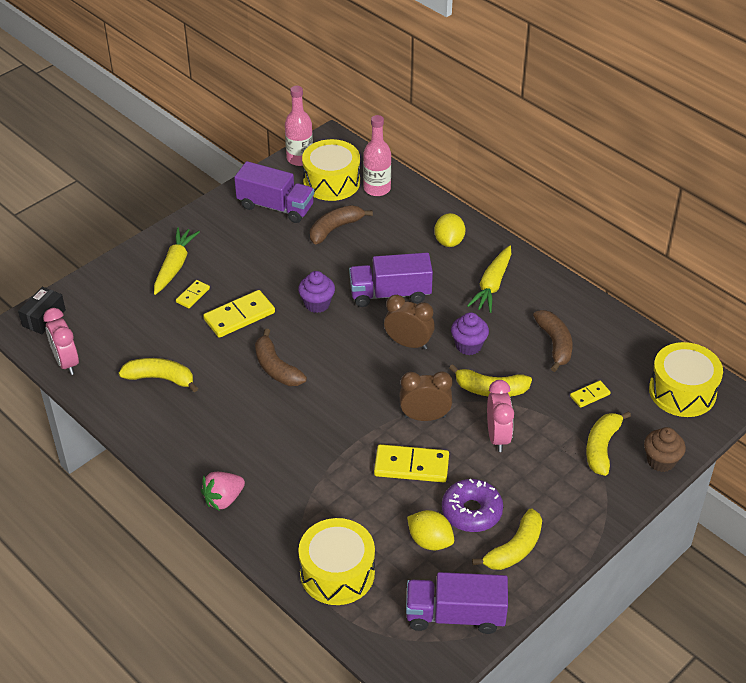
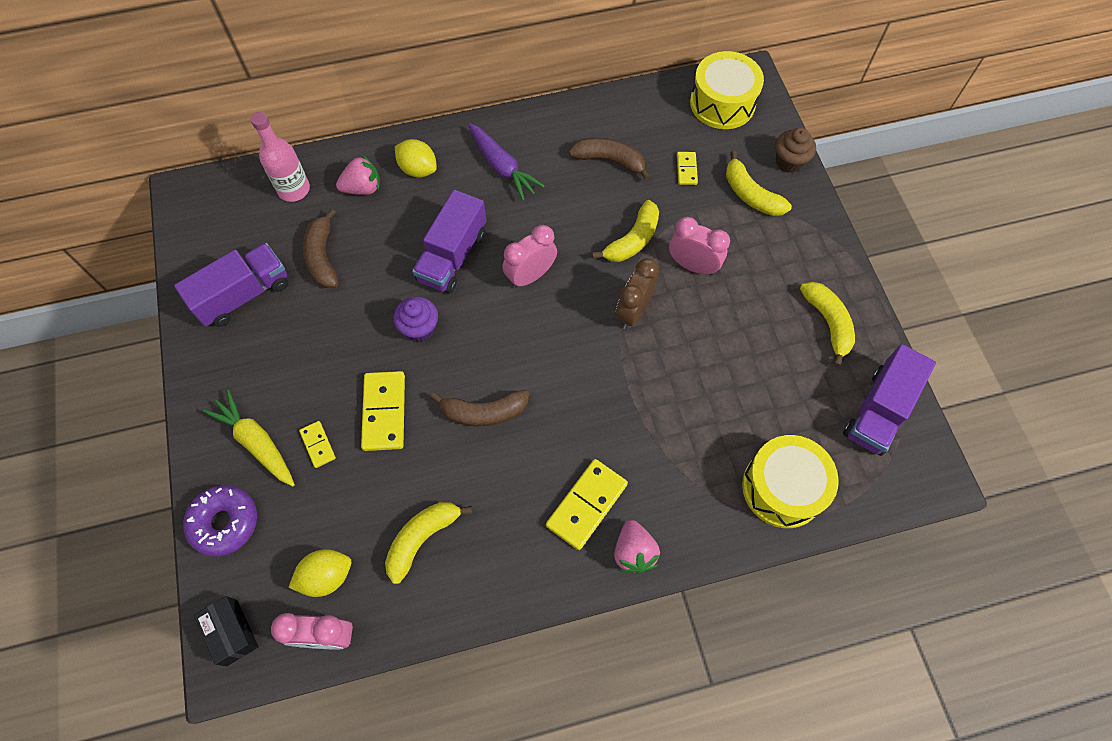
camera: 60 degrees left, 20 degrees up
pink bottle [285,86,313,166] -> none
yellow drum [302,139,360,201] -> none
yellow domino [374,444,449,482] -> yellow domino moved to [546,459,628,550]
brown clock [384,295,435,350] -> pink clock [502,225,557,288]
yellow lemon [407,510,454,550] -> yellow lemon moved to [288,549,351,597]
purple donut [442,479,503,532] -> purple donut moved to [183,485,257,557]
purple cupcake [451,312,489,355] -> none
yellow carrot [467,245,511,313] -> purple carrot [468,123,545,201]
none -> pink strawberry [336,155,380,195]

